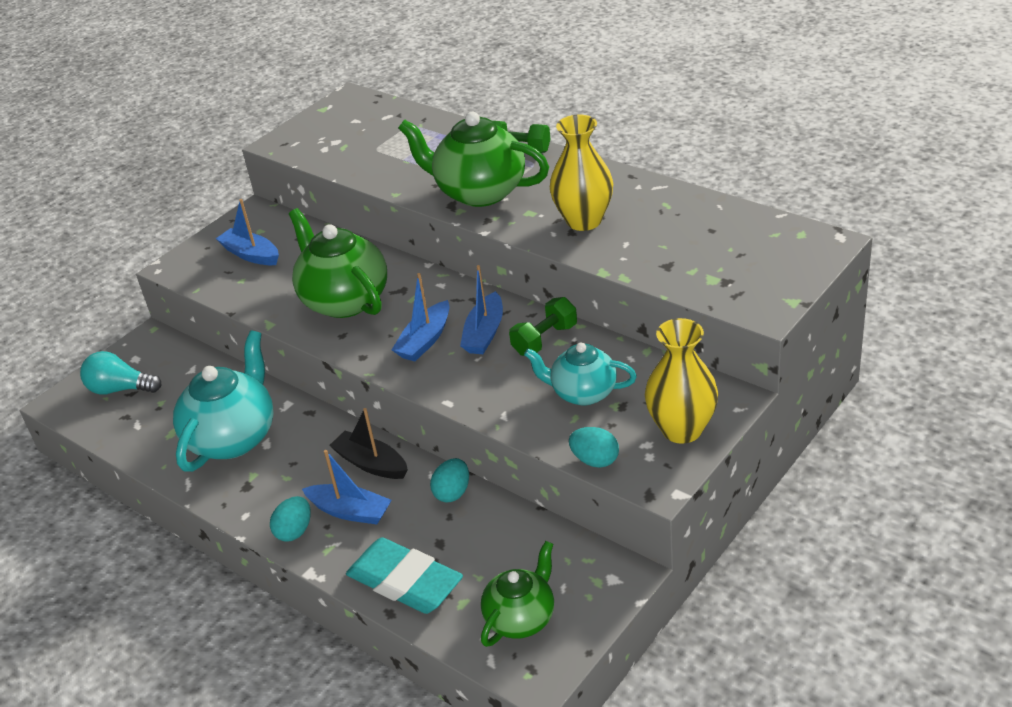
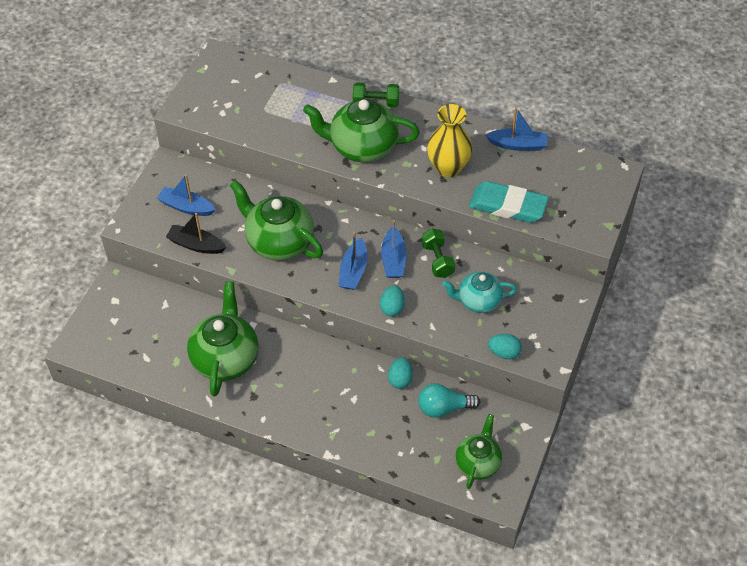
camera: 20 degrees left, 15 degrees up
turquoise light bulb [80,351,161,394] -> turquoise light bulb moved to [418,384,480,418]
turquoise teapot [173,330,274,472] -> green teapot [187,281,259,397]
turquoise egg [270,496,311,542] -> turquoise egg moved to [380,285,405,317]
blue boat [302,450,392,524] -> blue boat moved to [486,107,548,151]
black boat [329,408,408,479] -> black boat moved to [166,213,227,254]
turquoise eraser [346,537,463,614] -> turquoise eraser moved to [469,181,549,223]
green dumbbell [509,297,577,356] -> green dumbbell turned 45 degrees counterclockwise [422,229,455,278]
yellow vase [645,318,718,444] -> none

